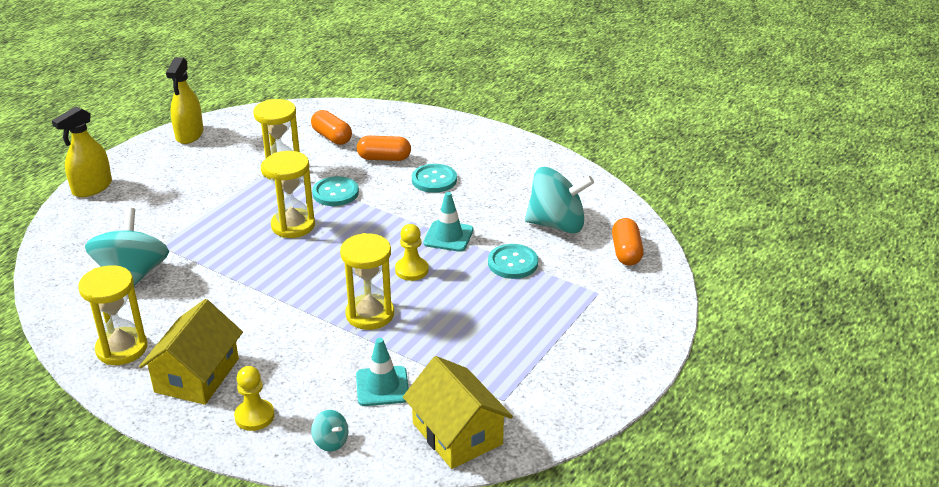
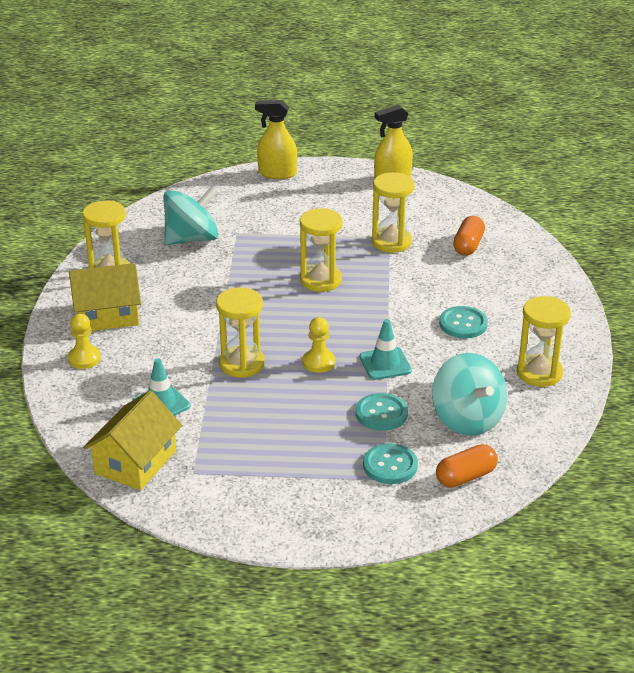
camera: 60 degrees right, 0 degrees up
turquoise spinning top [311,410,348,451] -> none
turquoise button [312,176,359,206] -> turquoise button moved to [363,443,418,484]
orange capsule [357,136,411,161] -> none
none -> yellow hourglass [517,296,571,387]

